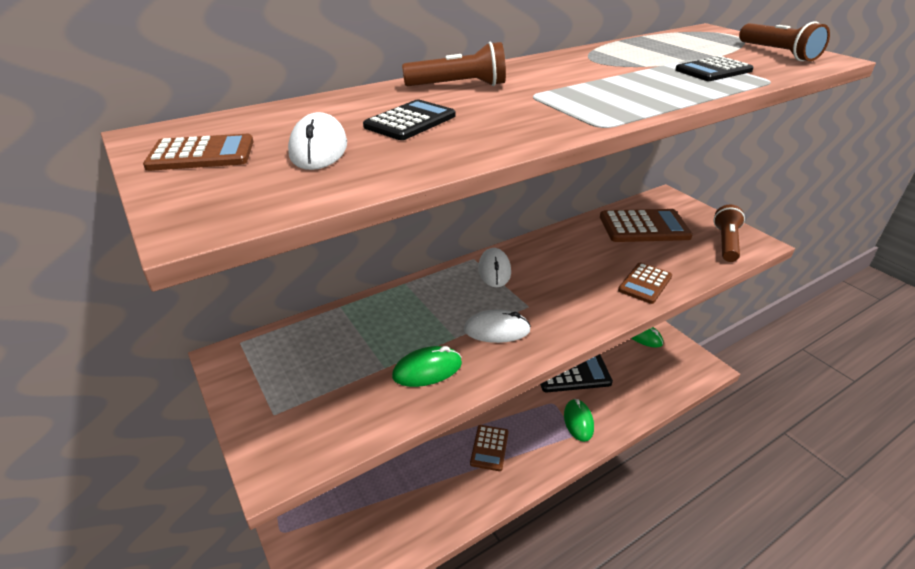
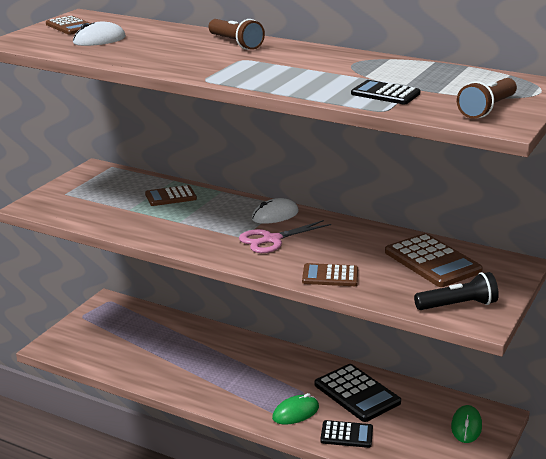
camera: 60 degrees right, 10 degrees down
black calculator [363,99,455,140] -> black calculator moved to [320,420,373,448]
green mouse [392,346,462,387] -> none
white mouse [464,309,531,343] -> none
brown calculator [470,425,509,471] -> brown calculator moved to [145,185,197,206]
brown flashlight [713,205,745,262] -> black flashlight [414,272,499,310]
none -> pink scissors [239,220,331,253]

